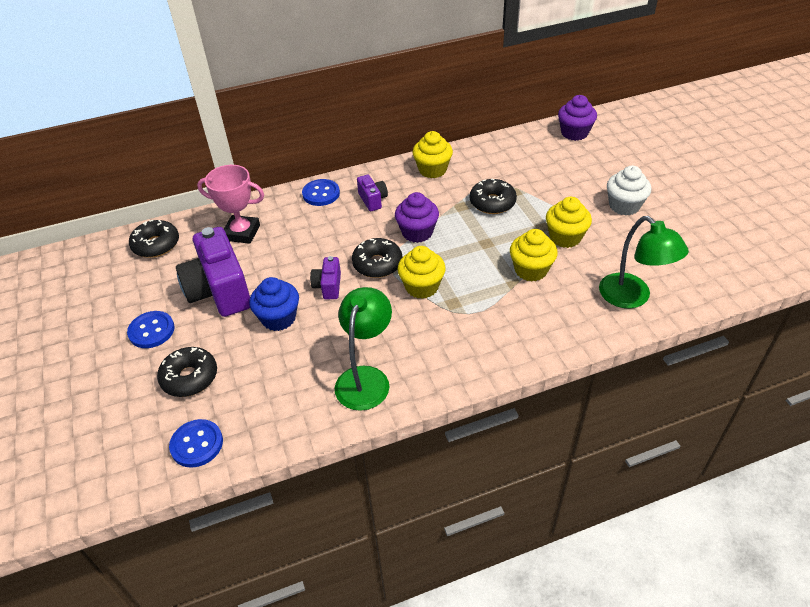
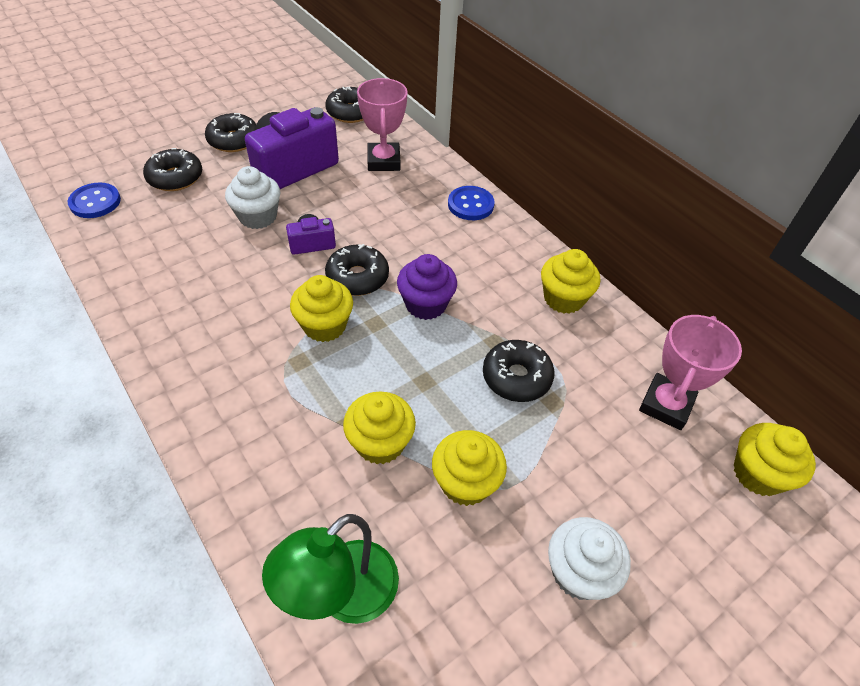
camera: 70 degrees right, 5 degrees up
blue button [127,311,175,348] -> black donut [205,113,256,152]
blue cupcake [249,277,299,331] -> white cupcake [225,166,280,229]
green lamp [335,287,392,411] -> none
purple camera [357,175,388,211] -> none
purple cupcake [558,95,597,141] -> yellow cupcake [734,423,816,496]
none -> pink trophy [639,315,742,430]

